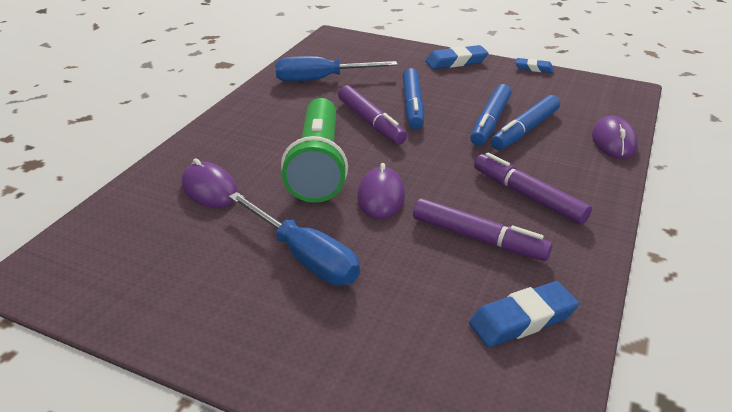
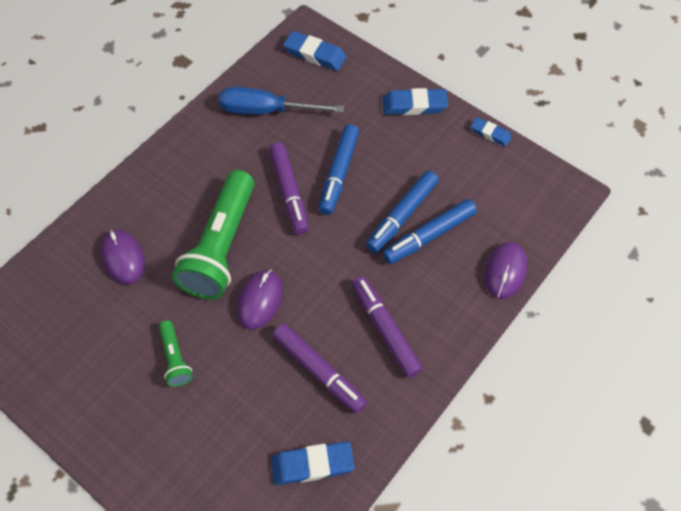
camera: 15 degrees right, 25 degrees up
blue screwdriver [228,192,360,286] -> green flashlight [159,320,193,387]
none -> blue eraser [283,31,347,71]

